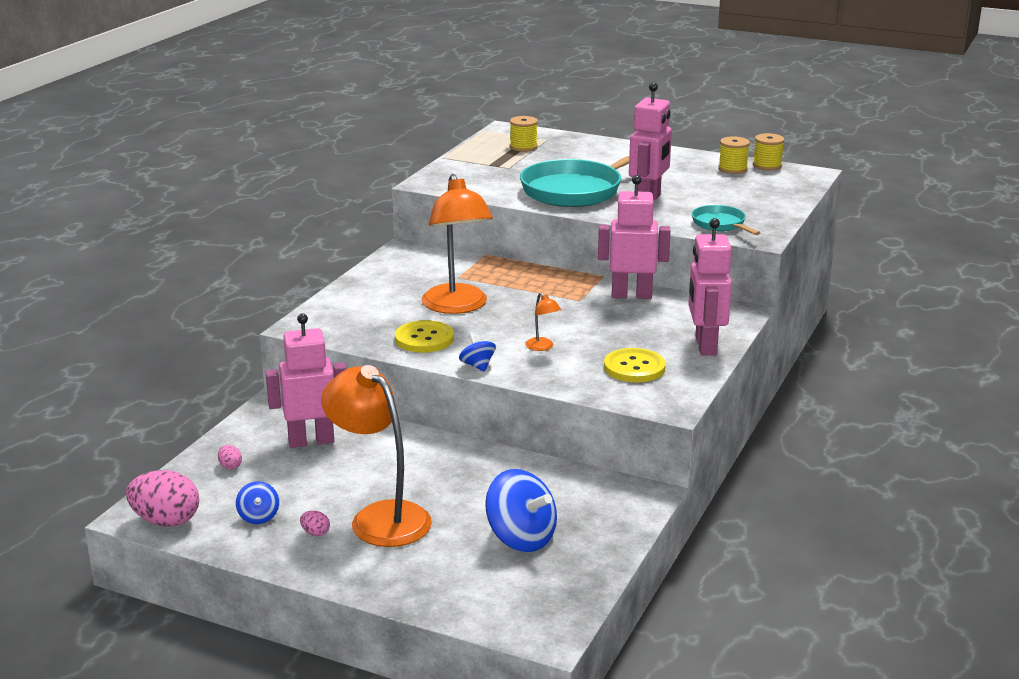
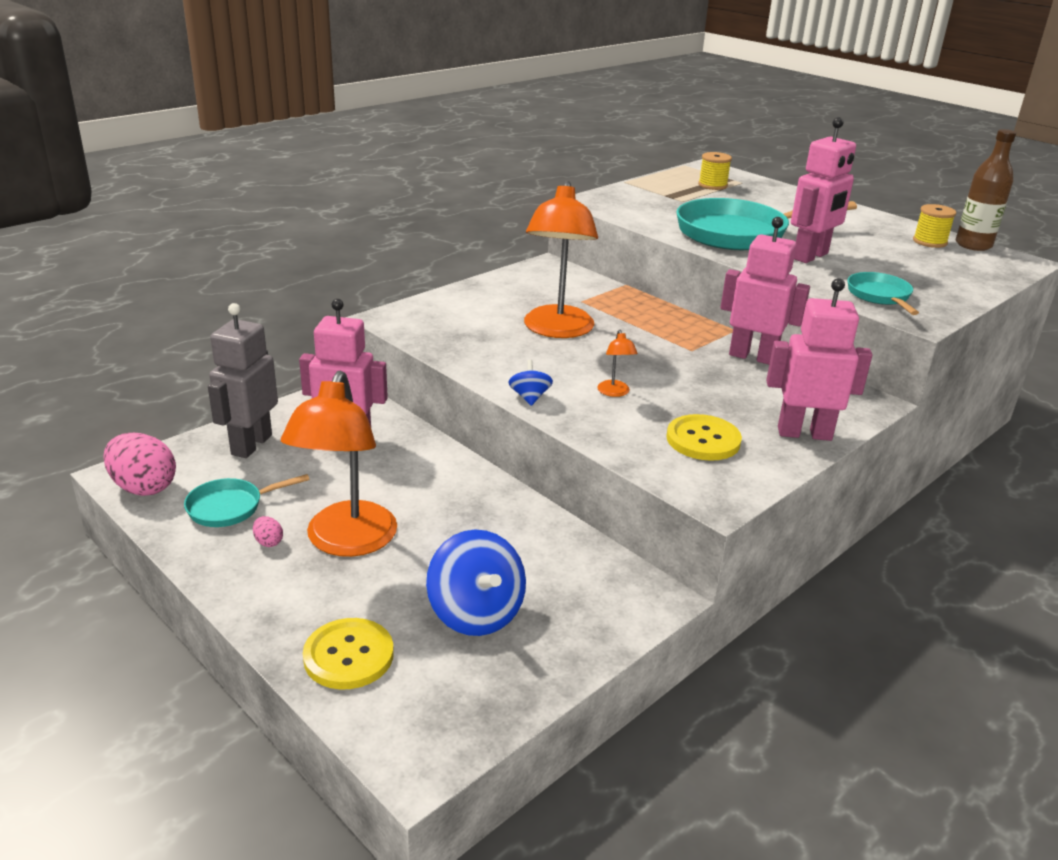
camera: 20 degrees right, 5 degrees up
pink egg [218,445,242,469] -> grey robot [208,303,278,458]
blue spinning top [236,481,279,524] -> turquoise pan [184,474,310,527]
orange lamp [321,365,432,547] -> orange lamp turned 150 degrees counterclockwise [281,371,397,557]
yellow button [395,320,454,353] -> yellow button moved to [303,618,394,690]
pink robot [688,218,732,356] -> pink robot turned 75 degrees clockwise [766,278,873,441]
yellow spool [753,133,785,171] -> brown bottle [955,129,1016,251]

